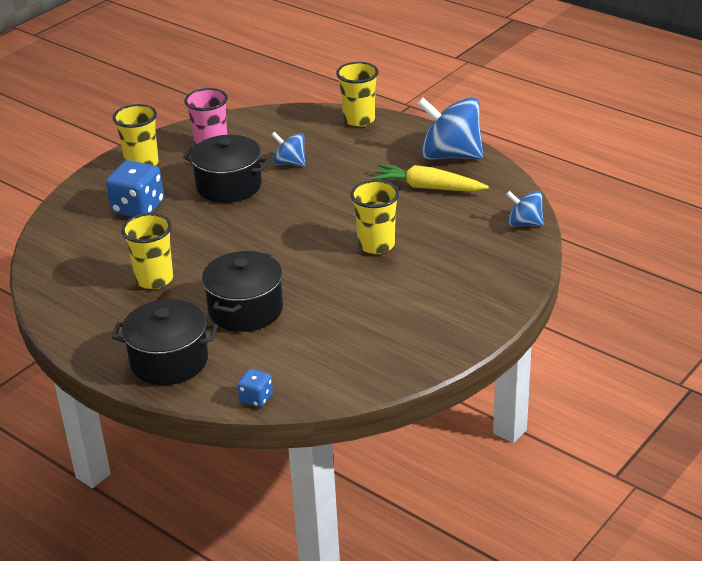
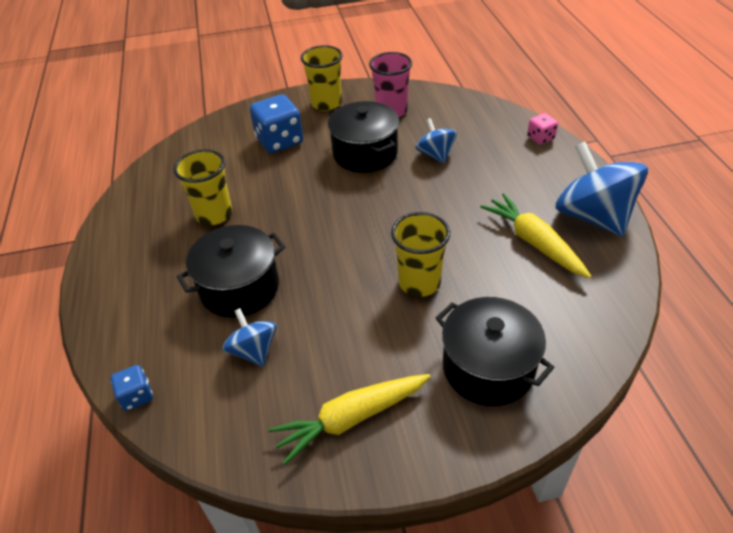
camera: 40 degrees right, 10 degrees up
black pot [112,299,218,385] -> black pot moved to [436,297,555,406]
yellow cup [336,62,379,127] -> pink dice [527,113,558,145]
blue spinning top [506,191,544,226] -> blue spinning top moved to [222,308,277,367]
none -> yellow carrot [268,374,430,465]

